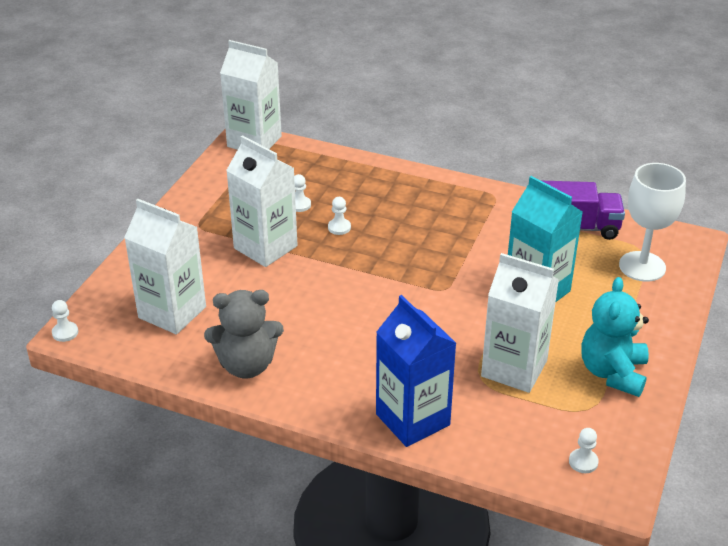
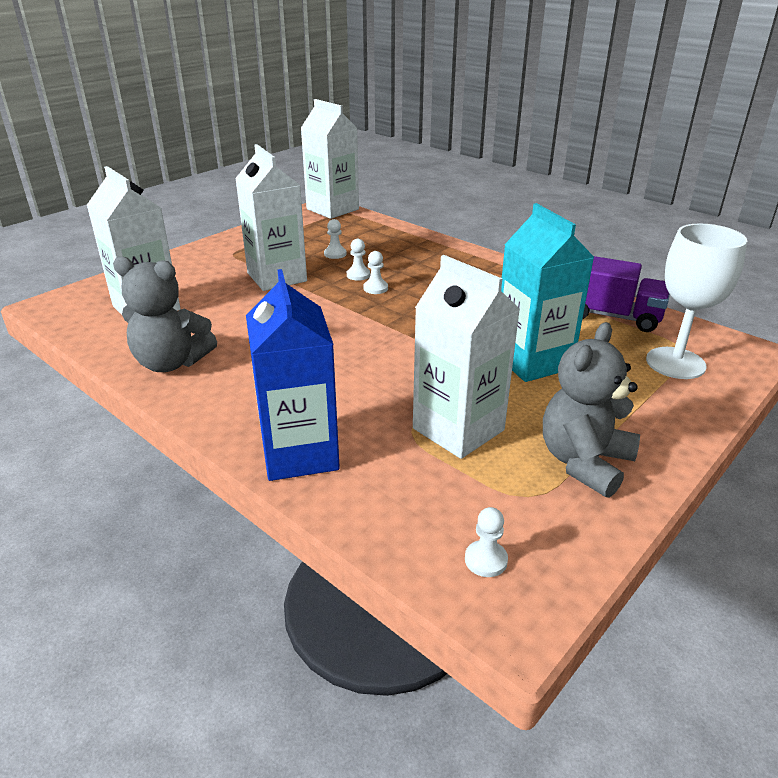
camera: 20 degrees right, 5 degrees down
white pawn [52,300,78,342] -> white pawn moved to [363,251,388,294]
turquoise teddy bear [581,277,649,397] -> grey teddy bear [543,322,640,498]

